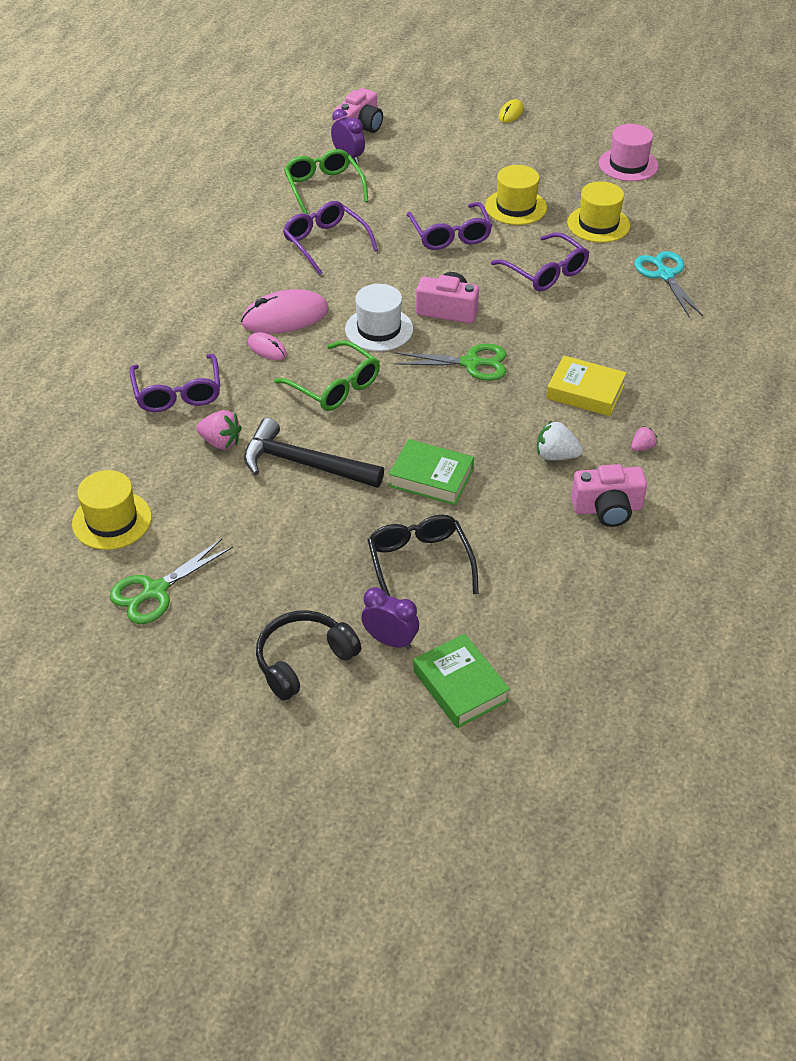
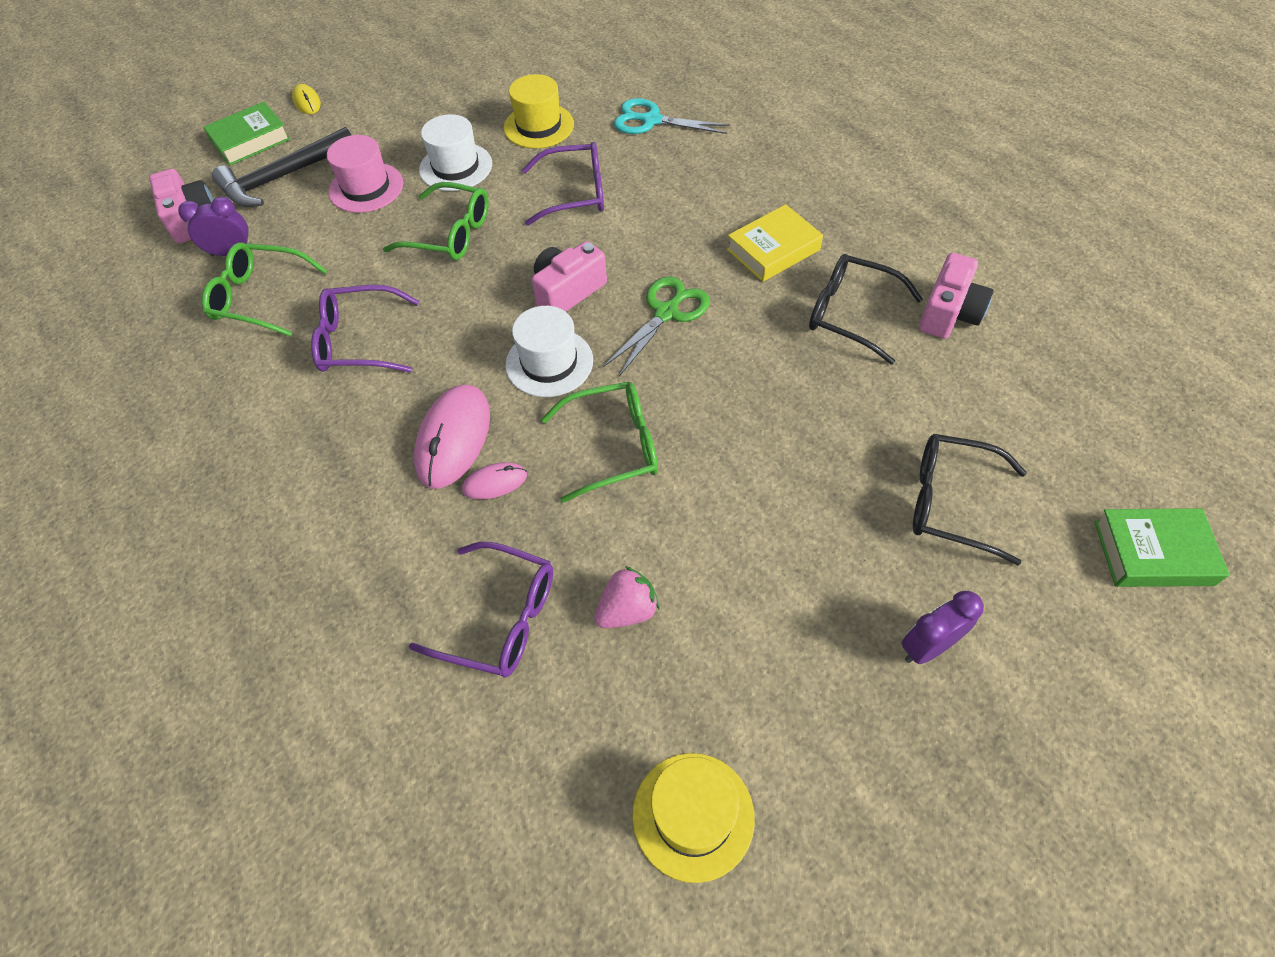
camera: 55 degrees left, 10 degrees up
green scissors [110,539,233,624] -> none
black hammer [244,418,384,488] -> black hammer moved to [212,127,351,207]
black headphones [256,610,361,701] -> none
purple clock [361,587,419,650] -> purple clock moved to [902,591,984,664]
green book [389,439,474,505] -> green book moved to [203,102,290,166]
purple glasses [407,202,492,250] -> green glasses [383,182,489,260]
yellow hat [485,165,547,225] -> white hat [419,114,492,191]
white strawberry [537,420,583,460] -> black glasses [809,254,923,365]
pink hat [599,124,658,181] -> pink hat moved to [327,135,403,213]
pink strawberry [631,426,657,451] -> none

